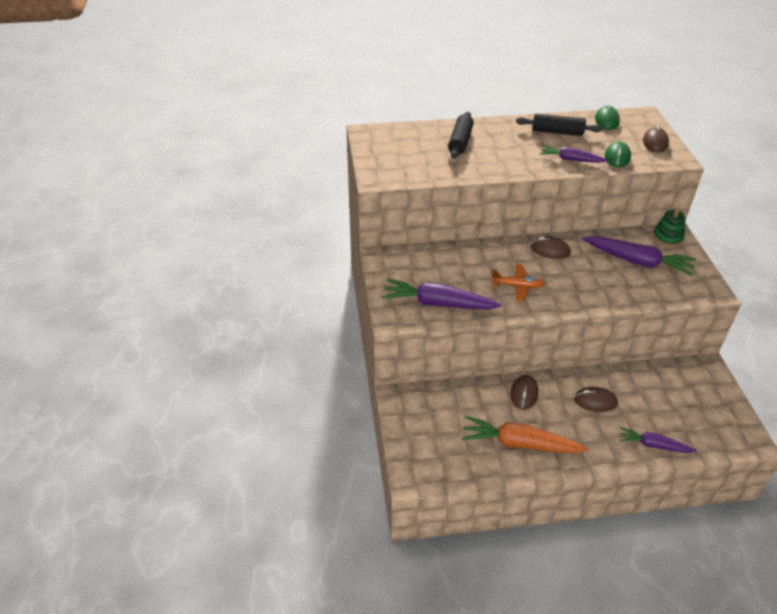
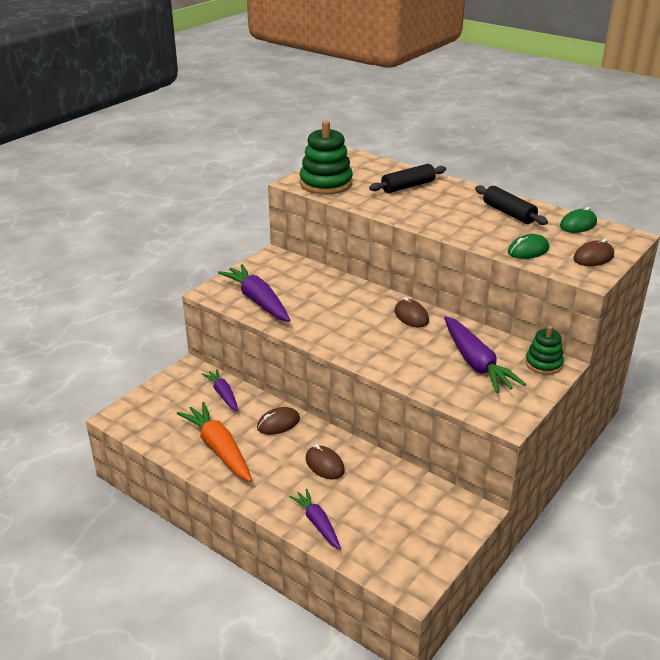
camera: 45 degrees right, 10 degrees down
orange plane [491,264,545,302] -> none
purple carrot [540,146,607,163] -> purple carrot moved to [202,369,238,411]
none -> green stacking toy [300,121,353,194]

